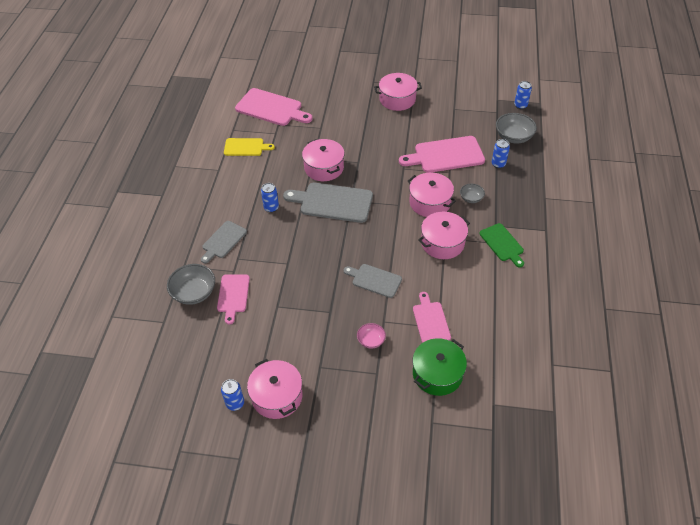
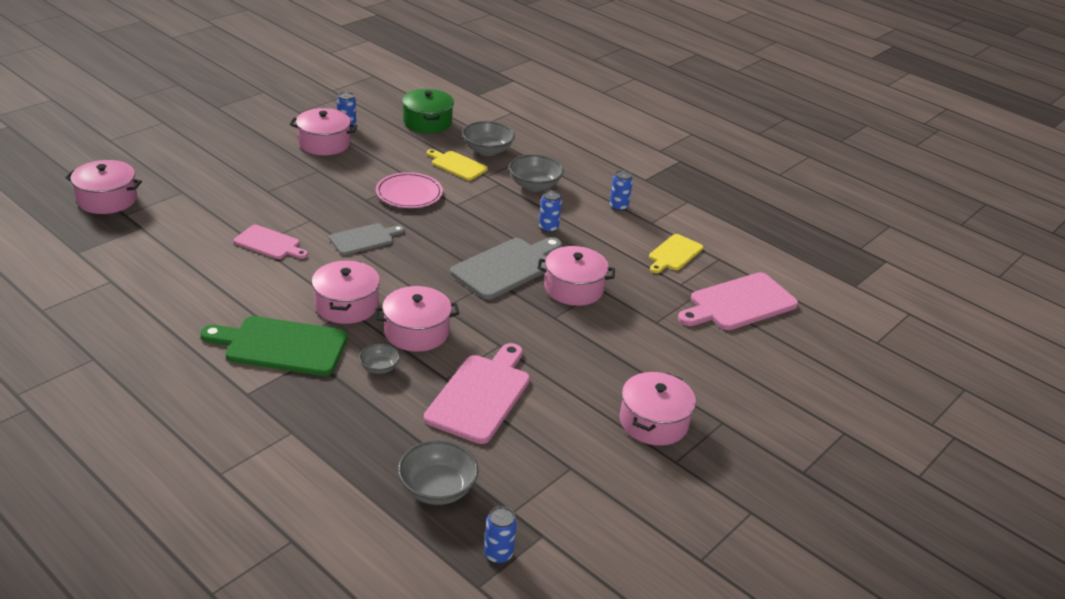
camera: 120 degrees right, 15 degrees down
grey cutting board [201,221,247,263] -> grey bowl [509,155,564,192]
pink cutting board [217,274,250,325] -> yellow cutting board [427,149,488,181]
pink bowl [357,323,386,349] -> none
green pot [413,338,467,396] -> green pot moved to [402,89,454,133]
green cutting board [480,223,524,267] -> green cutting board [200,316,348,376], size x1.65
blue can [492,139,510,168] -> blue can moved to [609,170,633,211]
none -> pink pot [65,160,142,214]
none -> pink plate [376,172,443,208]

